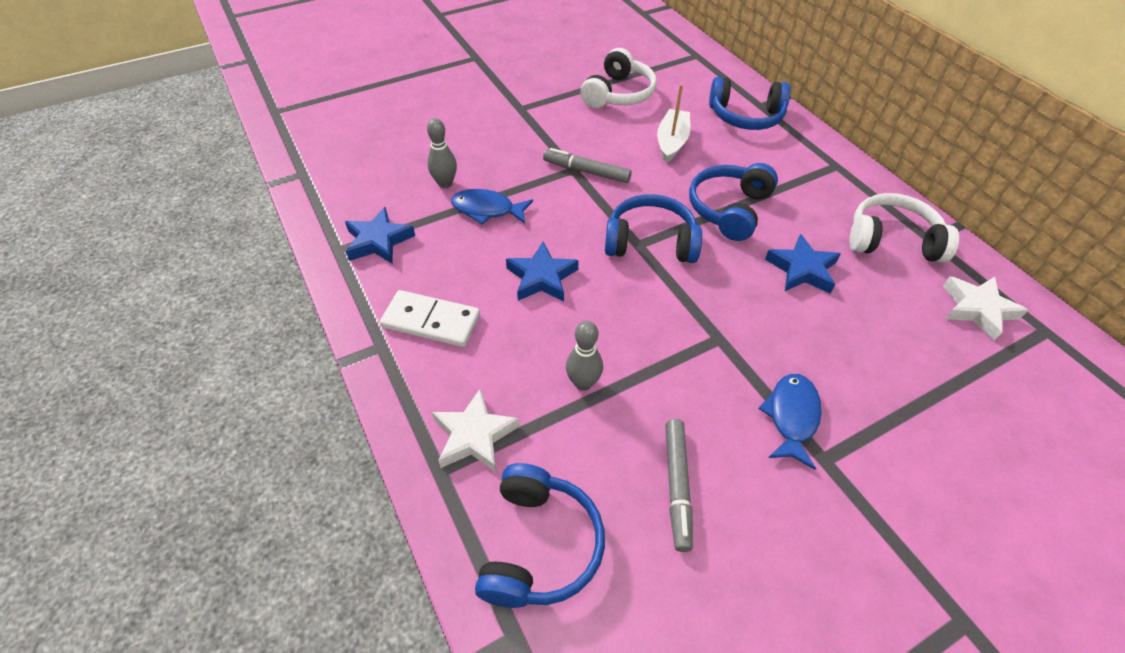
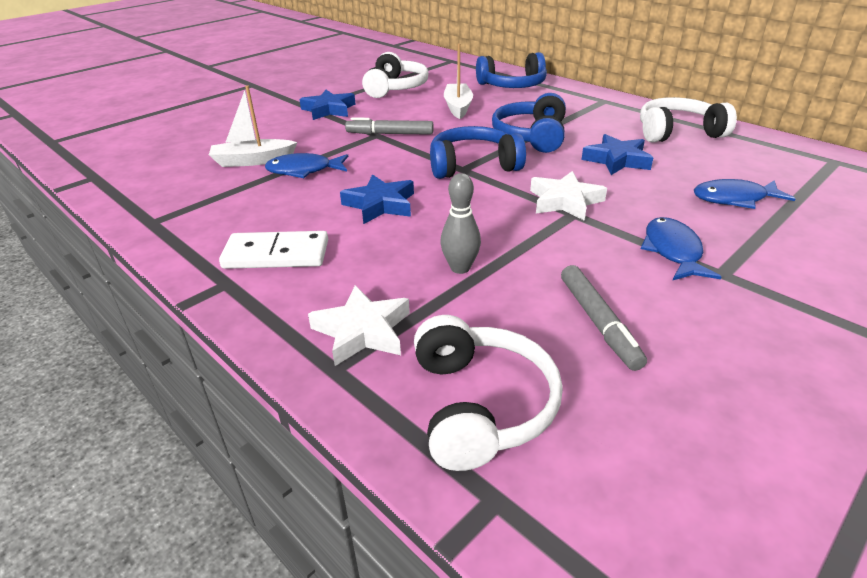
camera: 15 degrees left, 15 degrees down
blue star [345,207,415,264] -> blue star moved to [299,90,356,120]
grey bowling pin [427,118,457,188] -> white boat [209,85,297,167]
blue headphones [475,463,605,608] -> white headphones [414,315,563,471]
white star [943,276,1028,341] -> white star moved to [530,171,607,221]
none -> blue fish [694,179,795,209]

